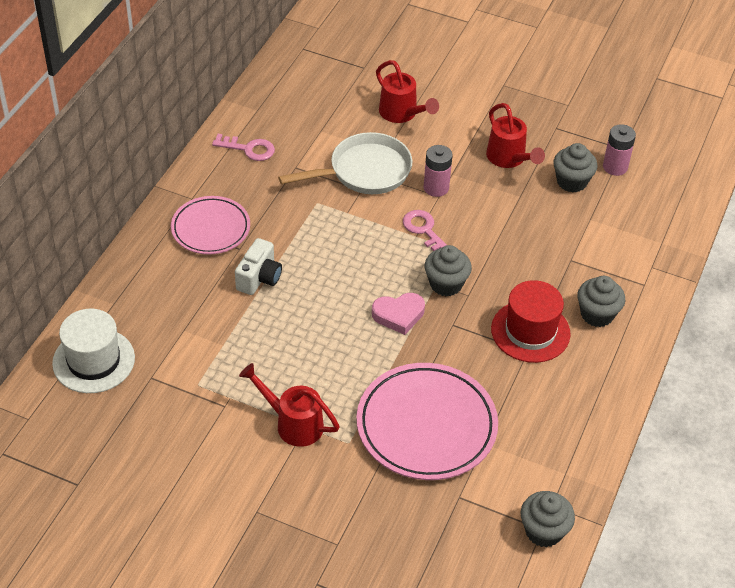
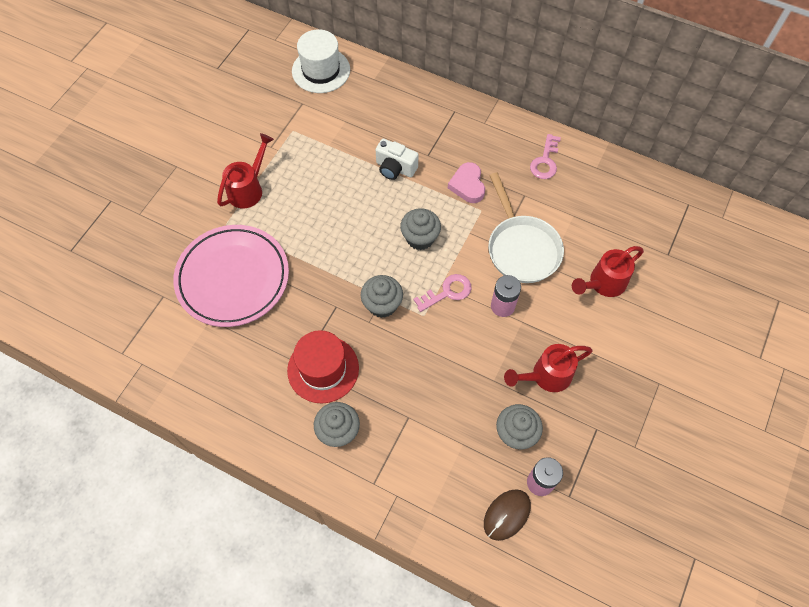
camera: 95 degrees right, 15 degrees up
pink plate [171,196,250,254] -> none
pink heart [372,293,425,335] -> pink heart moved to [448,162,485,203]
grey cupcake [521,491,575,547] -> grey cupcake moved to [400,208,441,250]
none -> brown mouse [484,489,531,541]

